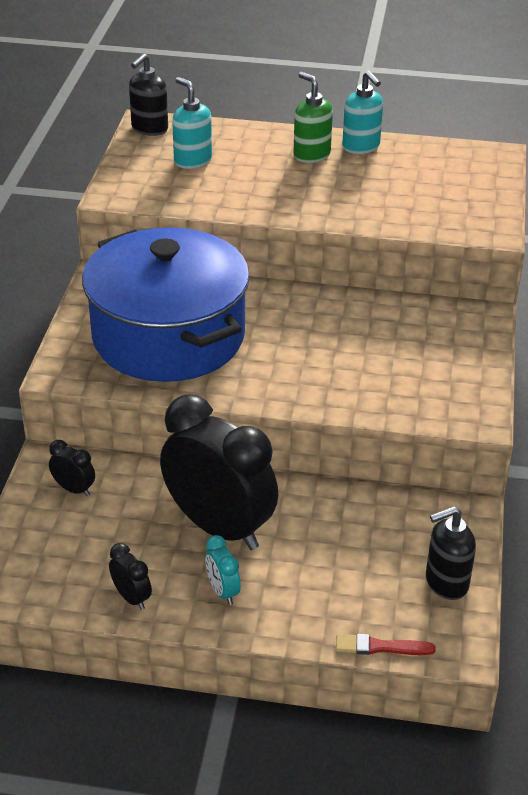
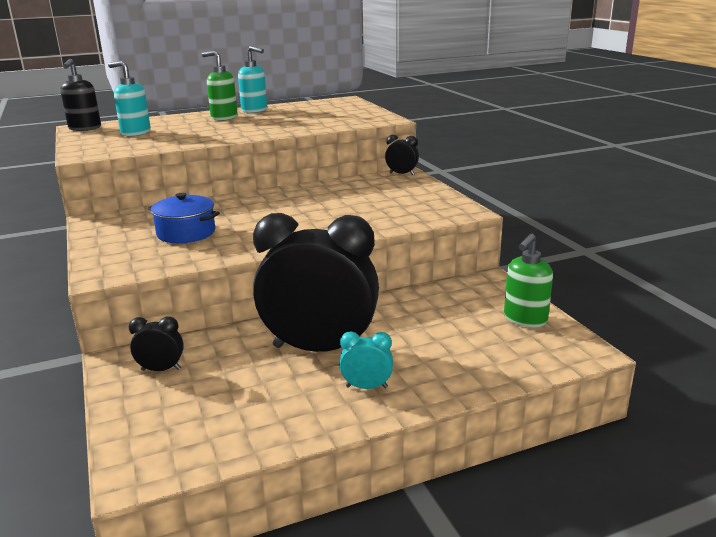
camera: 30 degrees left, 15 degrees down
blue pot [82,228,250,382] -> blue pot [148,193,220,243], size x0.42
black clock [109,543,152,610] -> black clock moved to [385,135,419,175]
turquoise clock [205,535,241,605] -> turquoise clock turned 150 degrees clockwise [340,331,393,389]
red brush [336,634,436,655] -> none
black soap dispenser [426,506,476,600] -> green soap dispenser [504,234,553,327]

